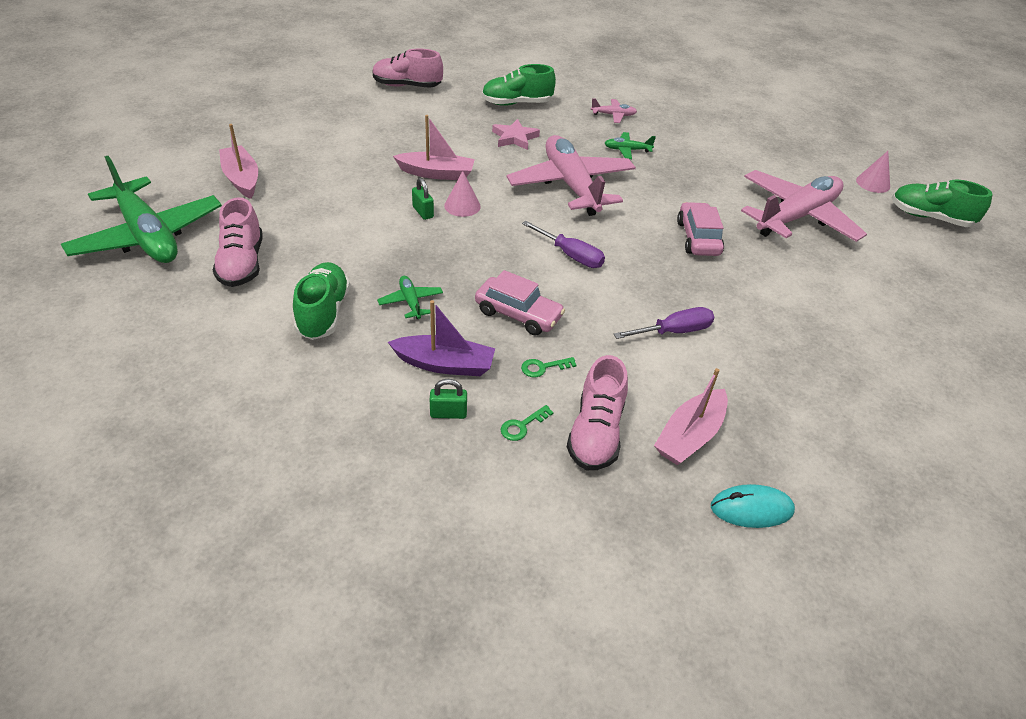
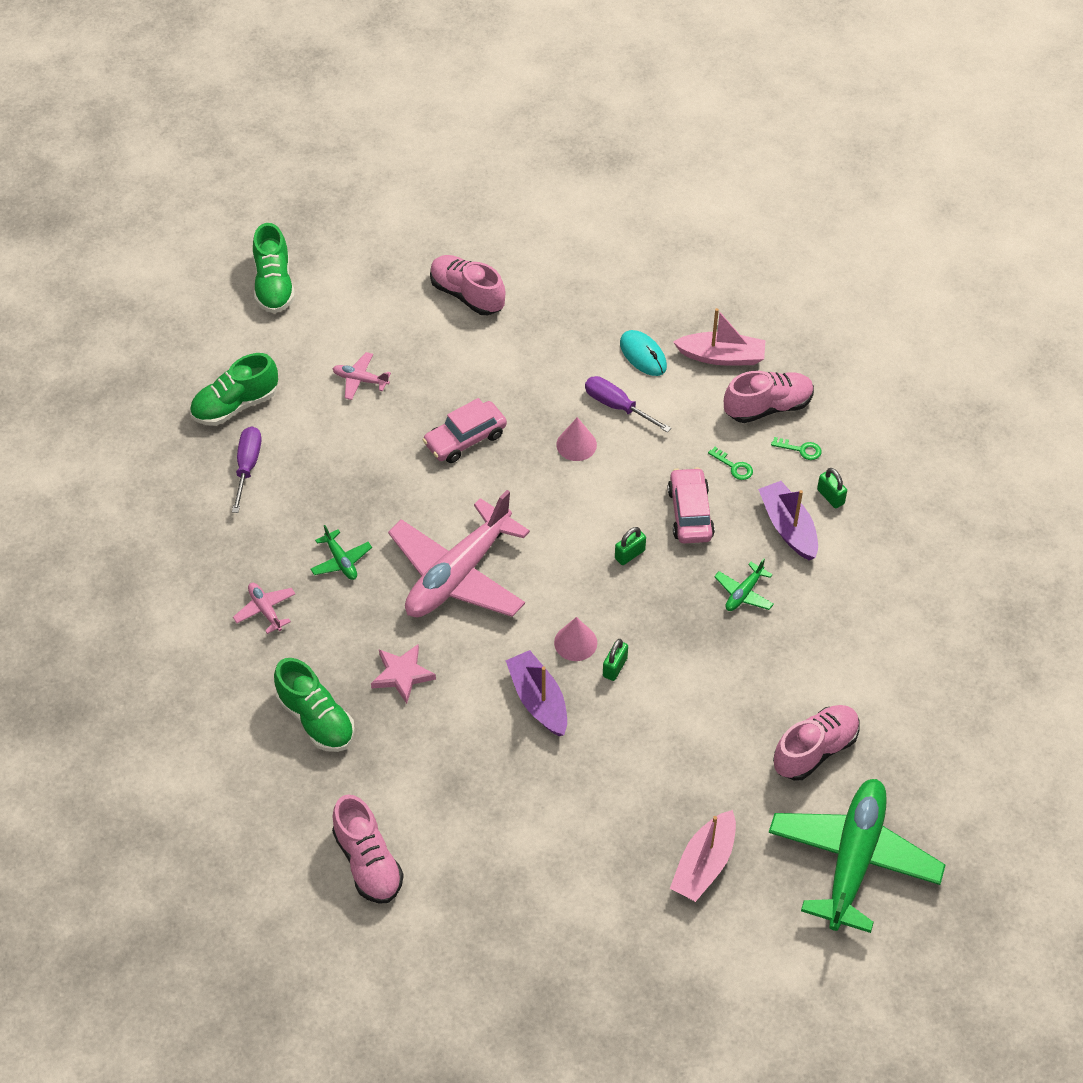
camera: 120 degrees left, 10 degrees up
green shoe [293,262,350,340] -> green shoe moved to [190,353,278,426]
pink boat [393,115,475,180] -> purple boat [506,650,567,736]
purple screwdriver [522,221,605,268] -> purple screwdriver moved to [232,426,262,513]
turquoise mouse [711,484,795,528] -> turquoise mouse moved to [620,330,667,376]
pink plane [741,170,867,242] -> pink plane [333,352,391,400], size x0.41
pink cone [856,151,890,193] -> pink cone moved to [556,417,597,461]
none -> pink shoe [430,255,505,315]
none -> green padlock [615,527,646,565]

